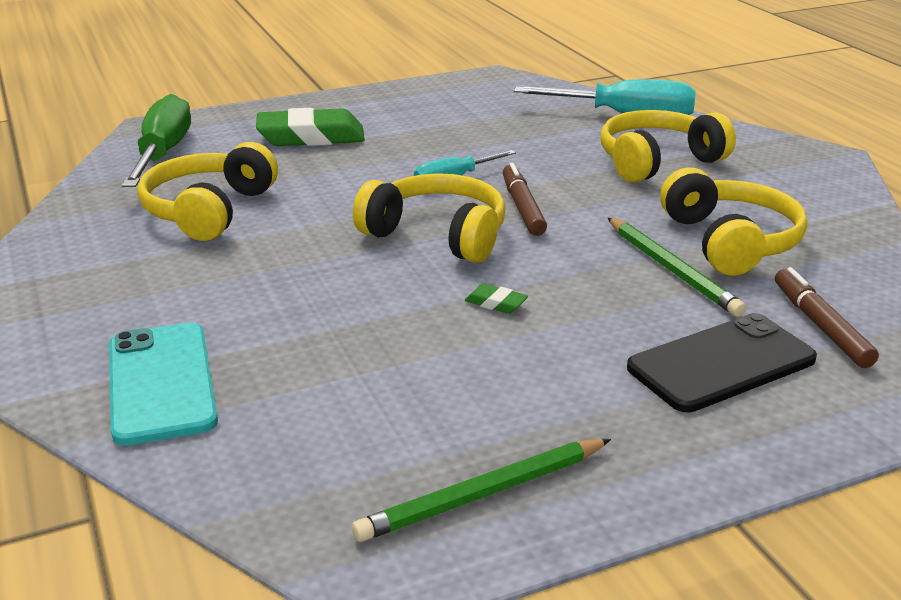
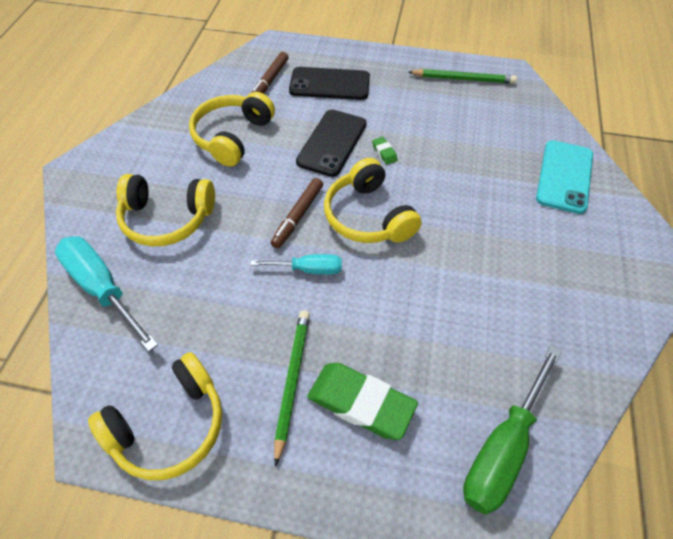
camera: 145 degrees left, 25 degrees up
yellow headphones [138,142,278,241] -> yellow headphones moved to [88,352,222,480]
green pencil [608,218,746,317] -> green pencil moved to [274,311,310,466]
none -> black phone [296,110,367,177]

